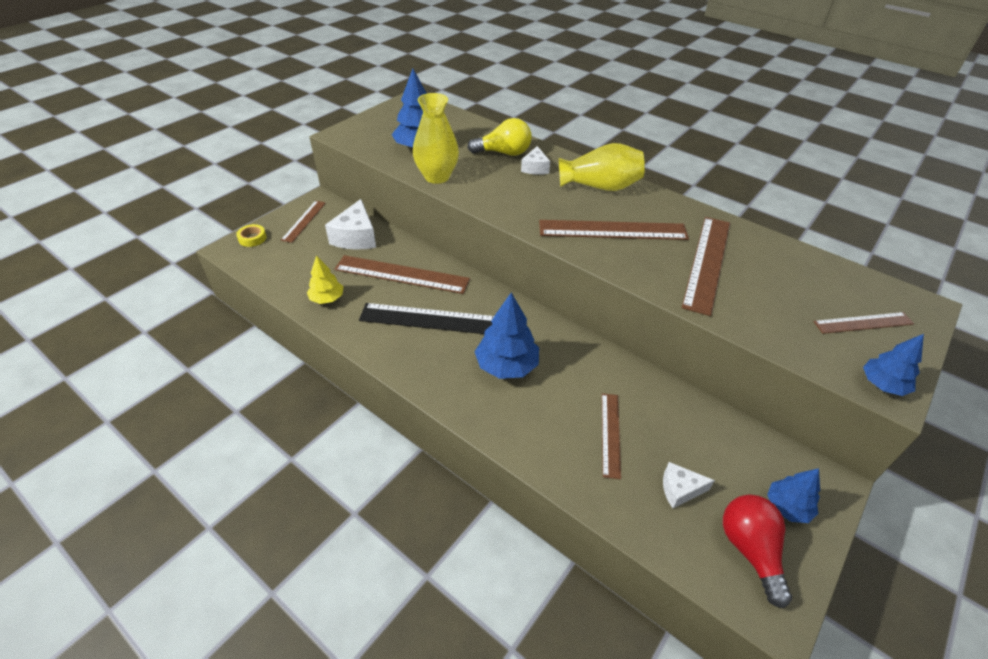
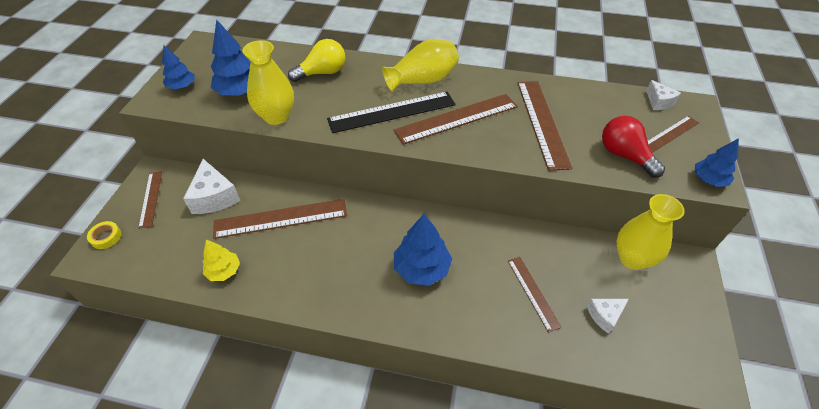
camera: 25 degrees left, 5 degrees up
black ruler [359,303,494,334] -> black ruler moved to [327,92,456,133]
white cheese [521,146,550,175] -> white cheese moved to [646,80,681,110]
red light bulb [723,495,792,608] -> red light bulb moved to [602,116,665,178]
blue tree [767,468,820,523] -> blue tree moved to [162,45,195,89]
none -> yellow vase [616,194,685,270]

